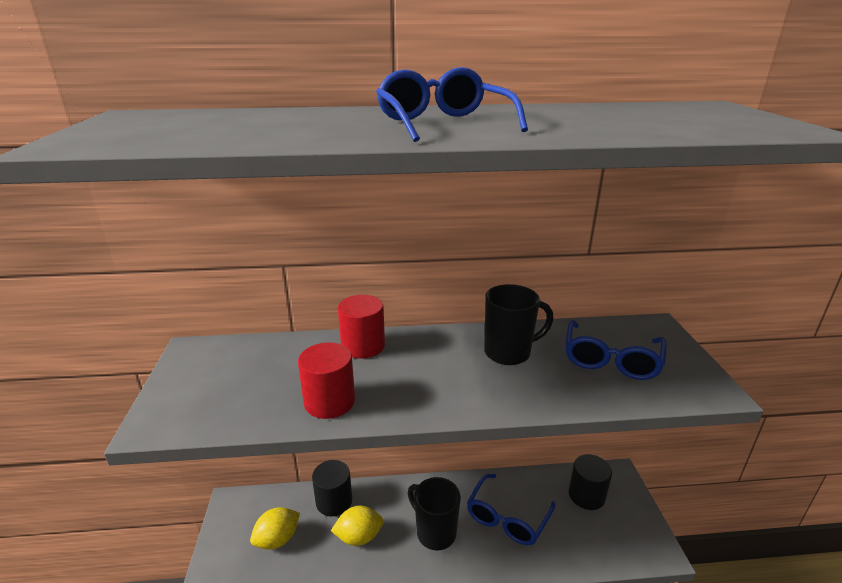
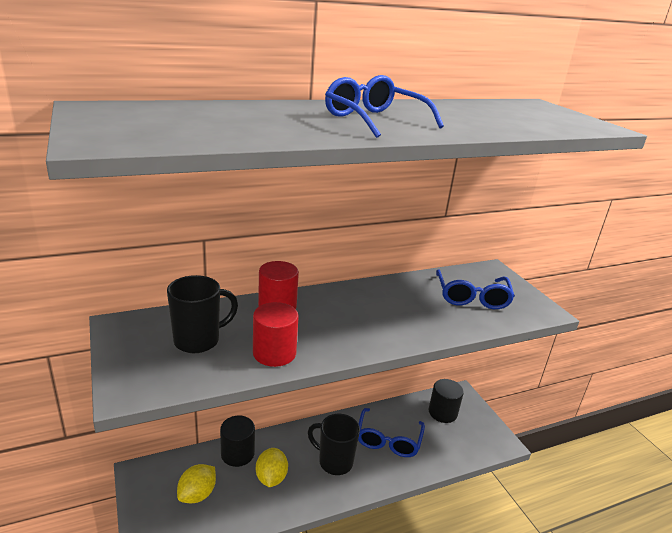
camera: 20 degrees left, 0 degrees up
yellow lemon [331,506,384,546] -> yellow lemon turned 60 degrees counterclockwise [256,448,288,487]
black mug [484,284,554,365] -> black mug moved to [167,275,238,353]

